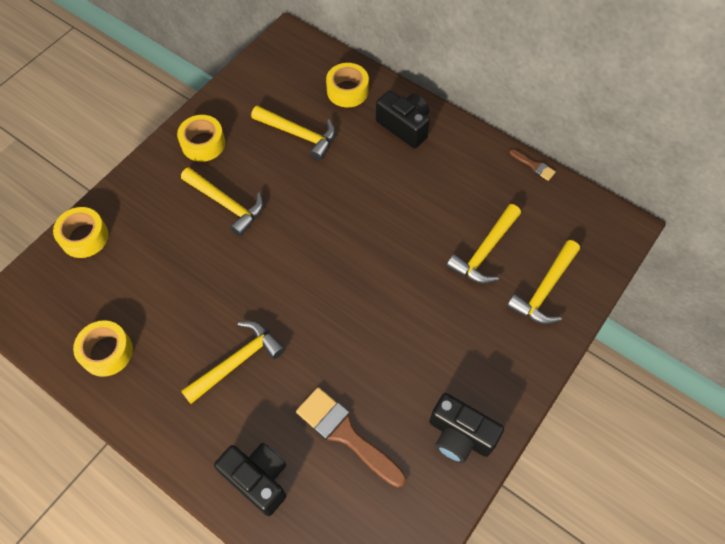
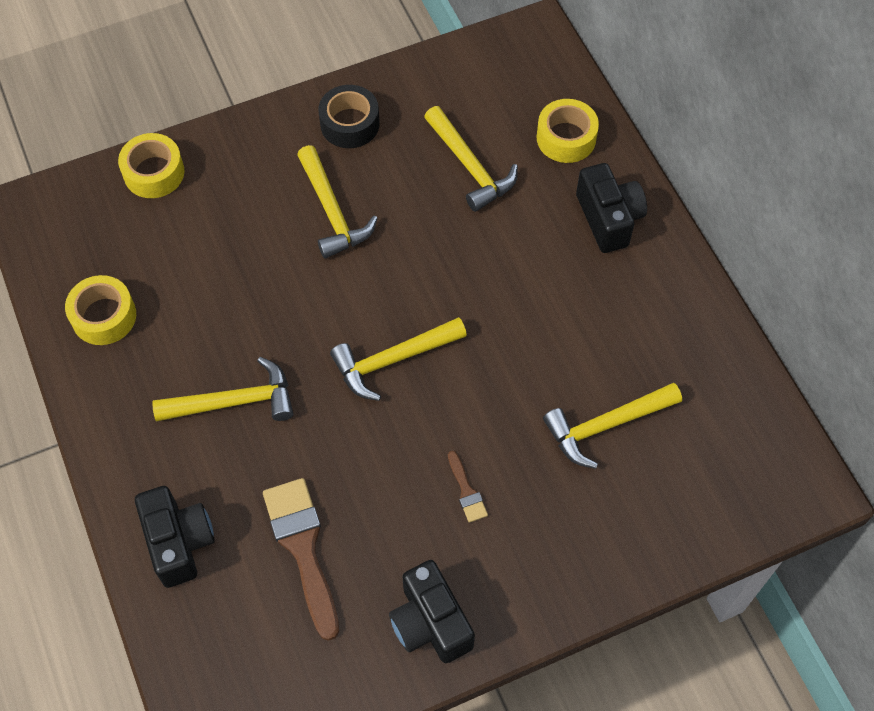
camera: 30 degrees right, 0 degrees up
yellow tape [177,115,225,162] -> black tape [318,85,380,148]
yellow hammer [507,240,580,325] -> yellow hammer moved to [330,317,467,401]
brown brush [510,149,556,181] -> brown brush moved to [448,451,488,523]

